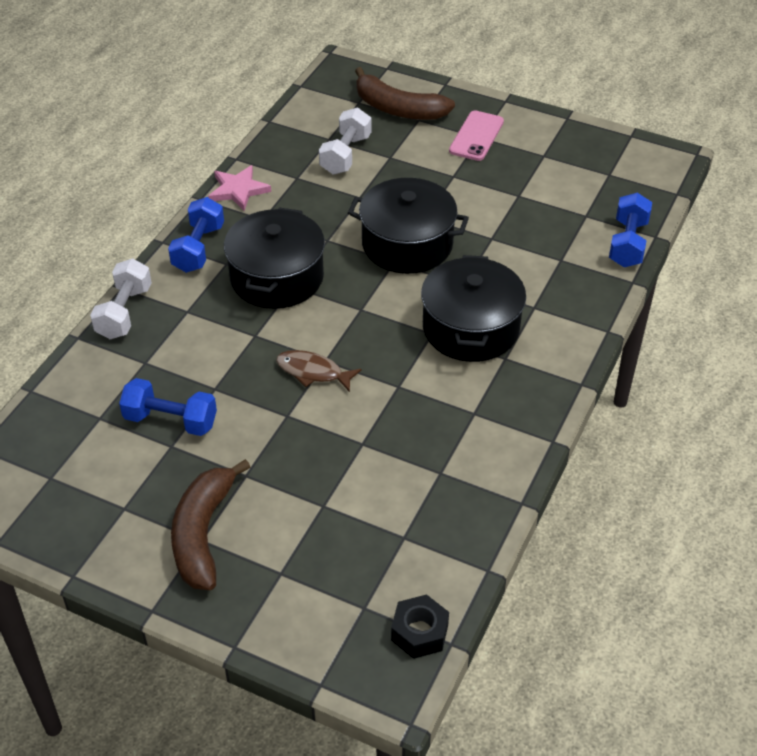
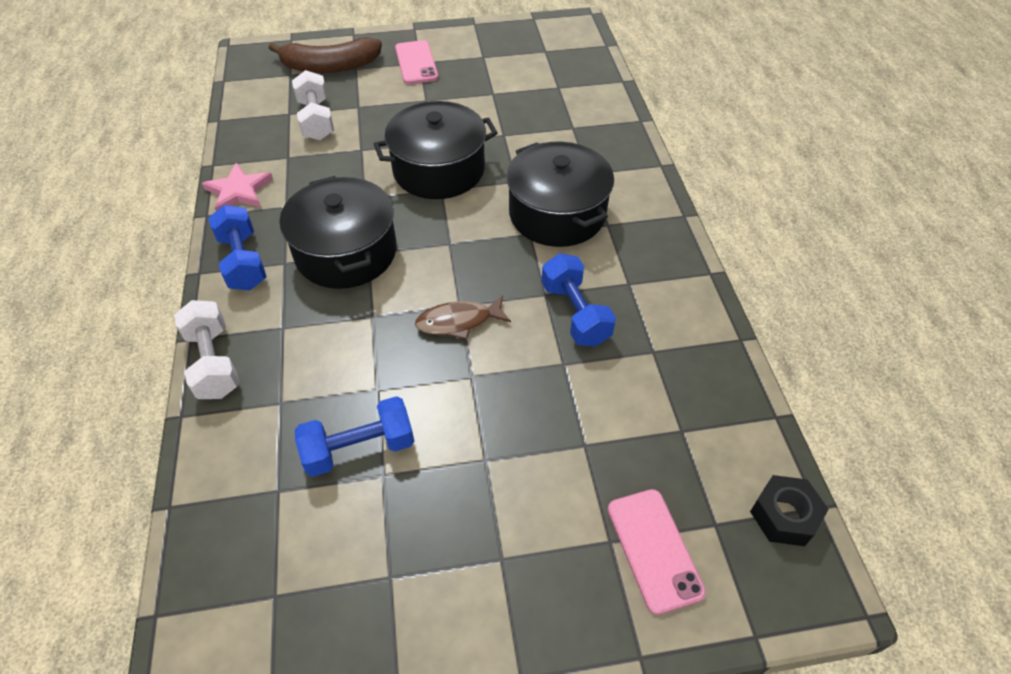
camera: 35 degrees left, 5 degrees up
brown banana [171,459,250,590] -> none
blue dumbbell [609,193,652,267] -> blue dumbbell moved to [542,253,616,346]
none -> pink phone [608,489,706,615]

